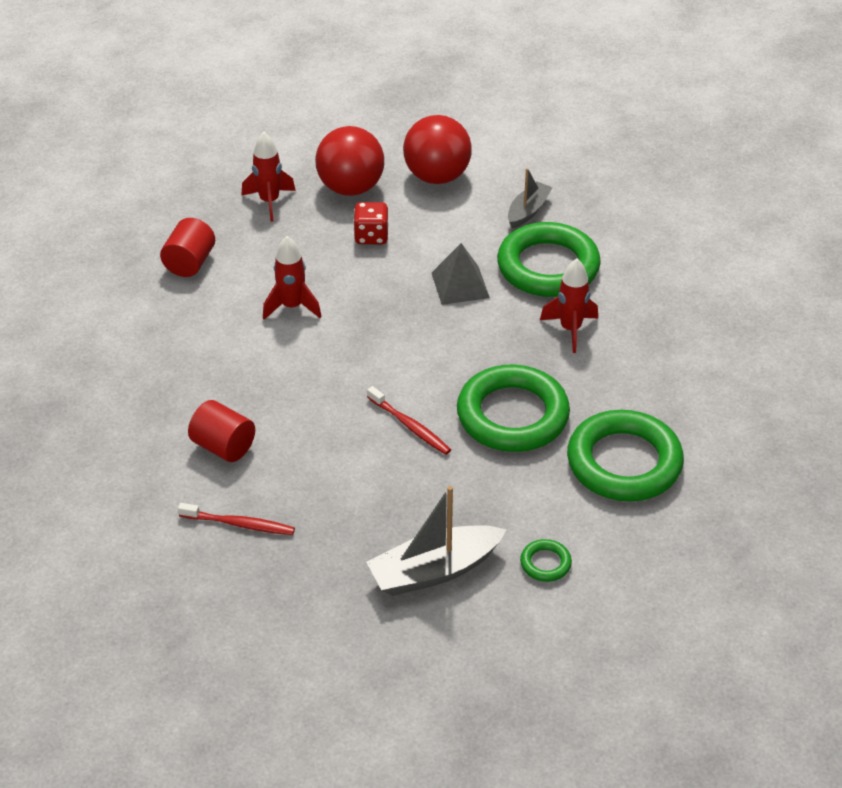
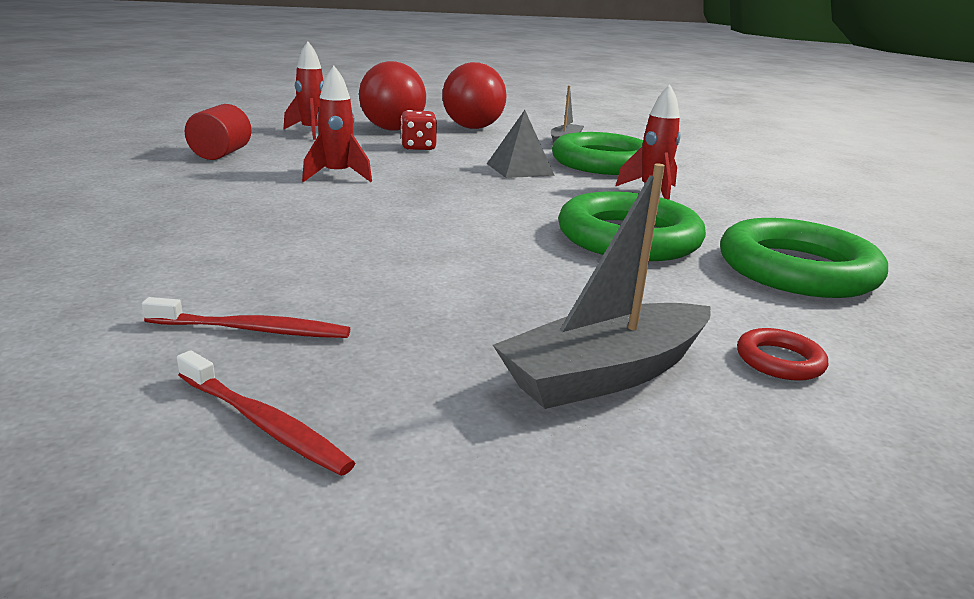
camera: 10 degrees left, 20 degrees down
red cylinder [188,400,255,462] -> none
red toothbrush [367,386,451,455] -> red toothbrush moved to [177,350,355,476]
green ring [520,539,572,582] -> red ring [737,328,828,381]

